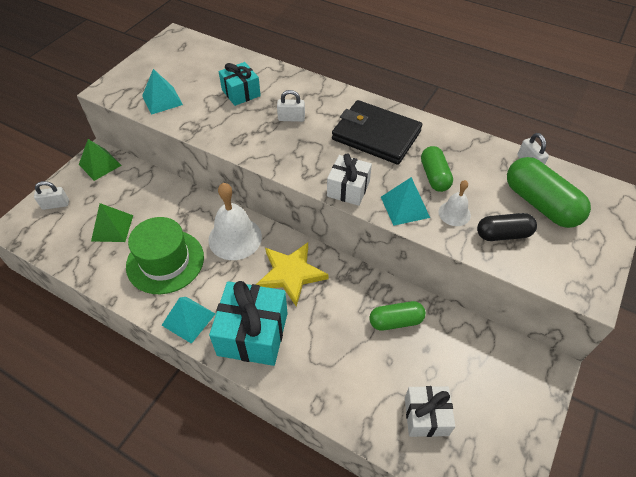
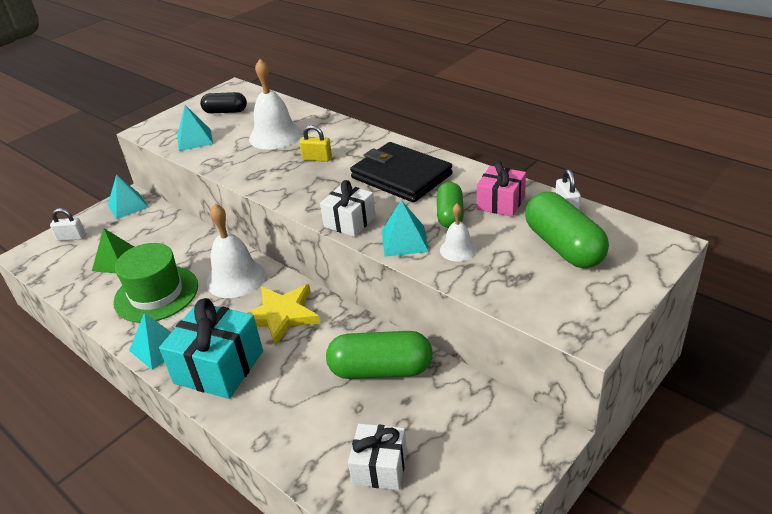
camera: 15 degrees right, 15 degrees down
green pyramid [79,139,122,181] -> turquoise pyramid [108,175,149,219]
turquoise gift [219,62,261,106] -> white bell [249,59,302,150]
white padlock [277,90,305,122] -> yellow padlock [300,125,332,162]
green capsule [369,301,426,330] -> green capsule [326,331,433,379], size x1.59
black capsule [477,213,537,241] -> black capsule moved to [200,92,247,113]
none -> pink gift [477,161,526,217]

